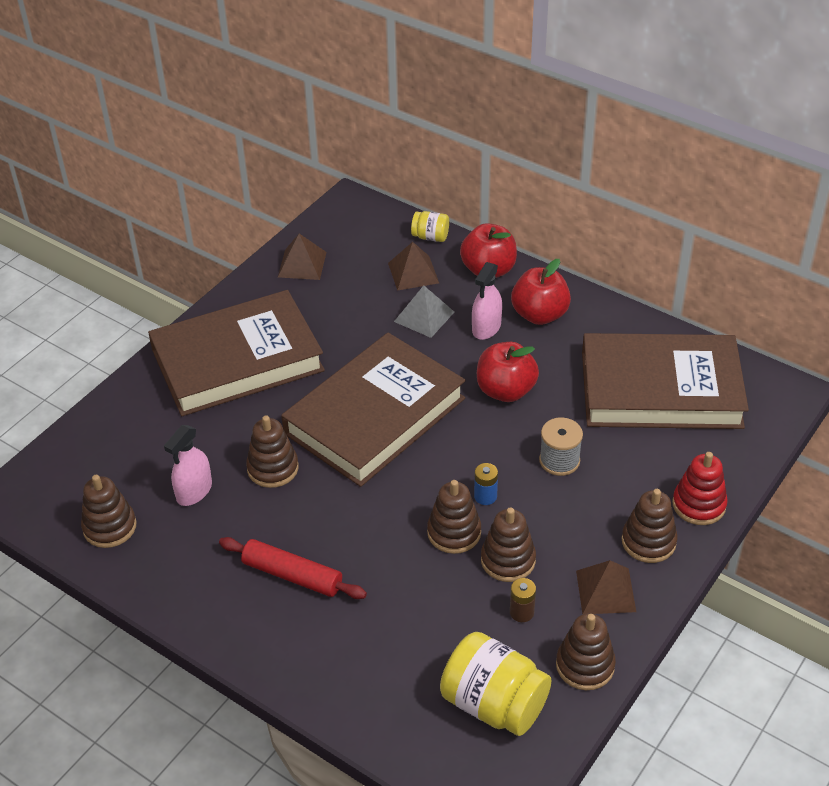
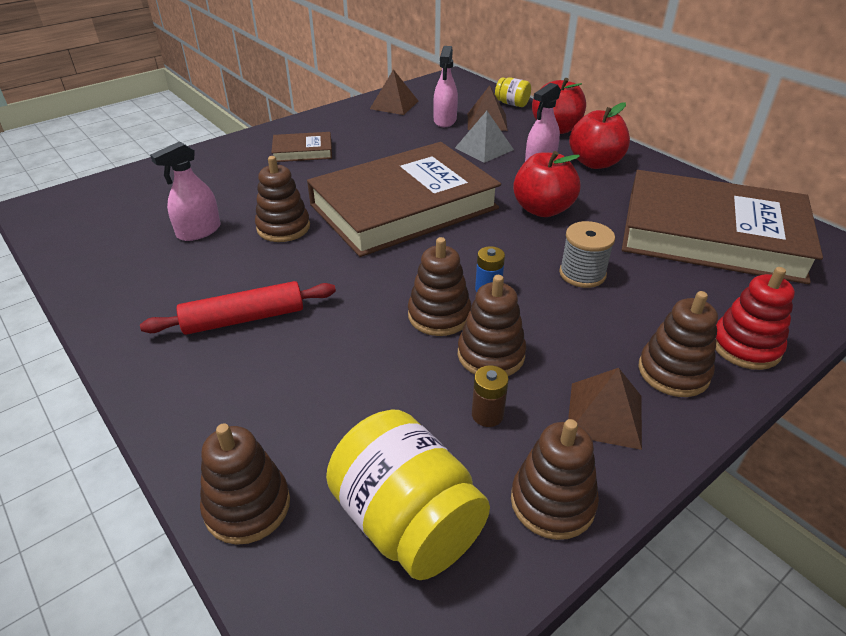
camera: 15 degrees right, 5 degrees down
brown stacking toy [81,475,136,548] -> brown stacking toy moved to [200,423,290,545]
brown book [148,290,325,416] -> brown book [271,132,332,162], size x0.42
red rolling pin [219,537,367,599] -> red rolling pin turned 60 degrees counterclockwise [140,281,336,335]
none -> pink spray bottle [433,46,458,127]

